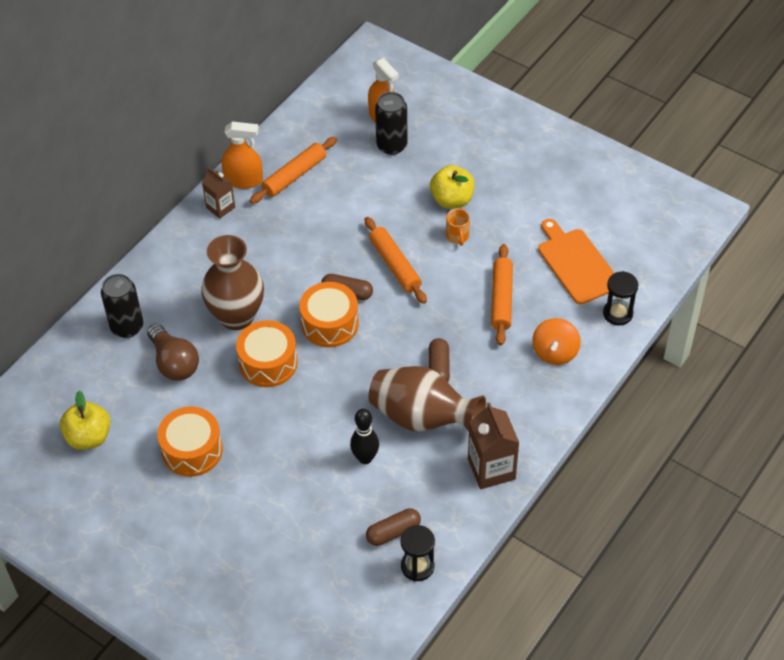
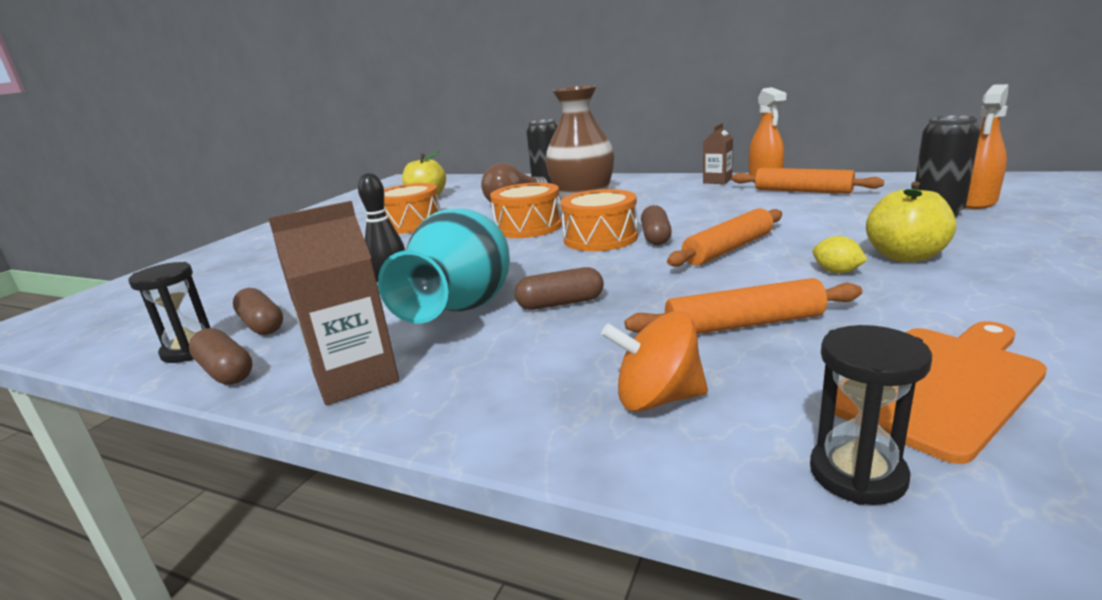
camera: 80 degrees right, 30 degrees down
brown vase [369,366,486,431] -> turquoise vase [378,209,510,323]
orange mug [446,209,470,246] -> yellow lemon [813,236,867,273]
none -> brown capsule [189,328,253,385]

